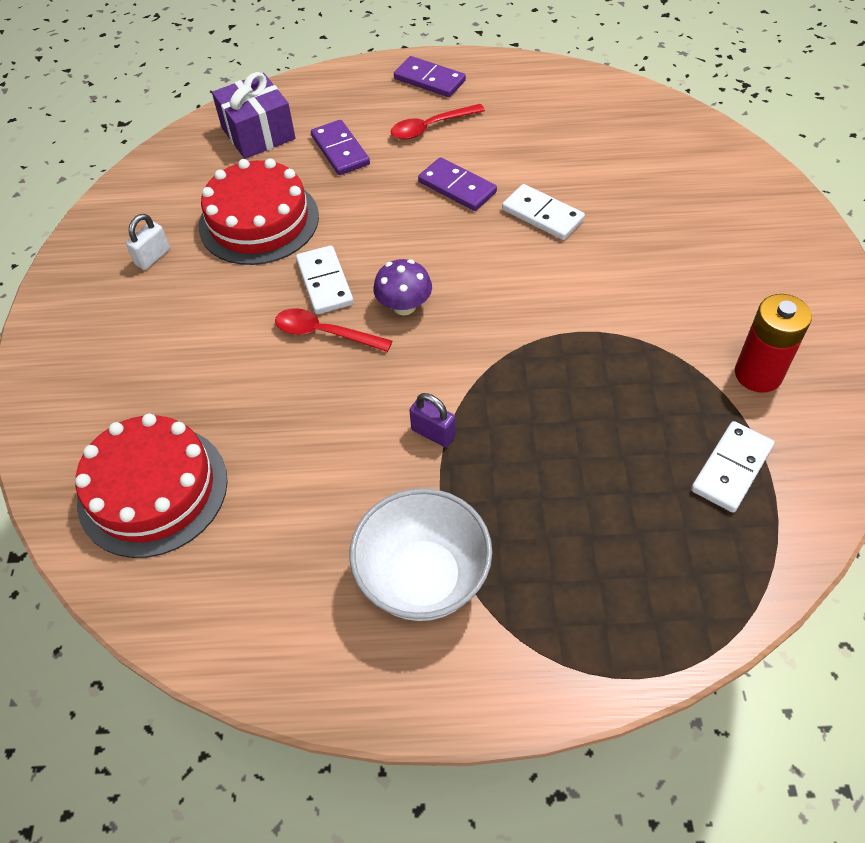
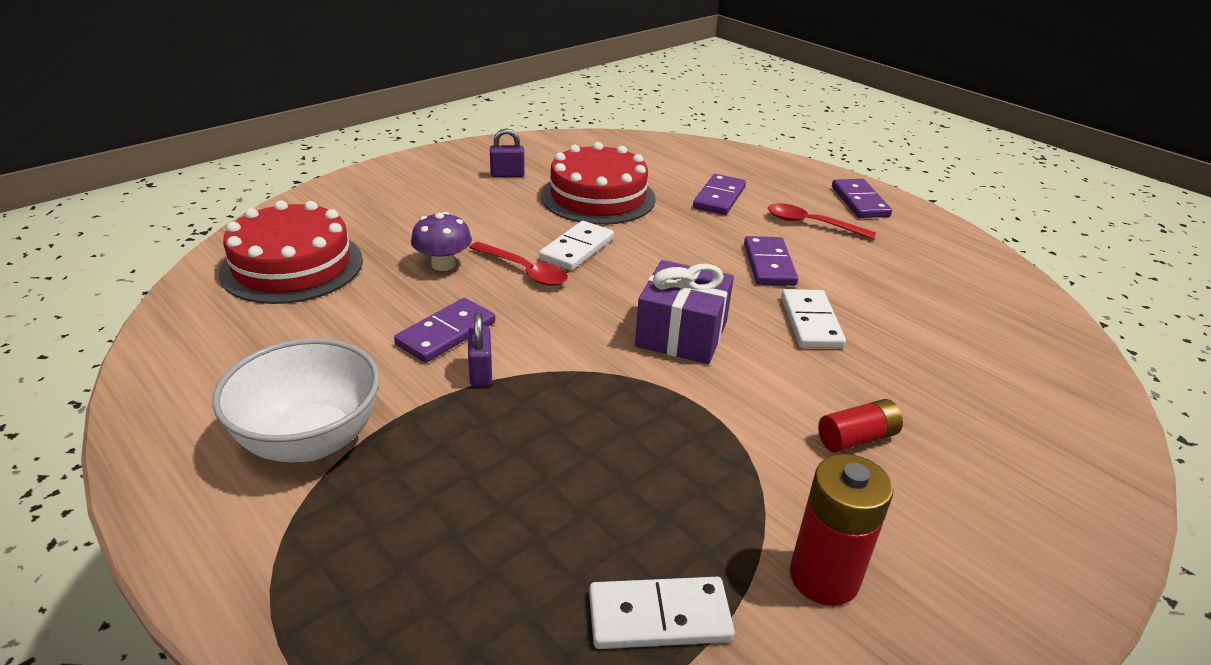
camera: 45 degrees right, 20 degrees down
white padlock [126,214,170,270] -> purple padlock [490,128,525,177]
purple gift [212,72,296,159] -> purple gift moved to [635,260,734,364]
red spoon [275,308,392,352] -> red spoon turned 150 degrees clockwise [469,242,568,286]
purple mushroom [373,259,432,315] -> purple mushroom moved to [411,212,472,271]
none -> purple domino [394,298,495,363]
none -> red battery [818,399,903,453]

